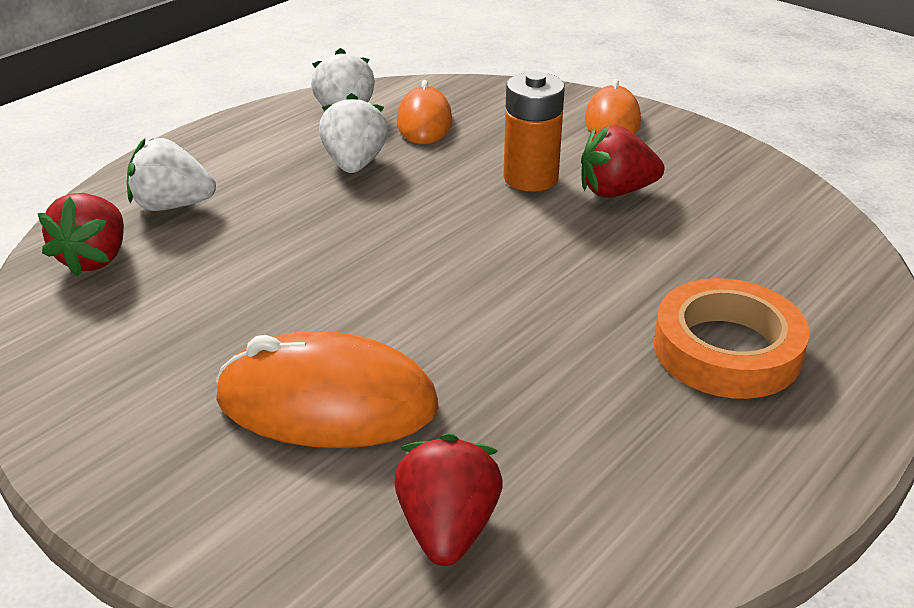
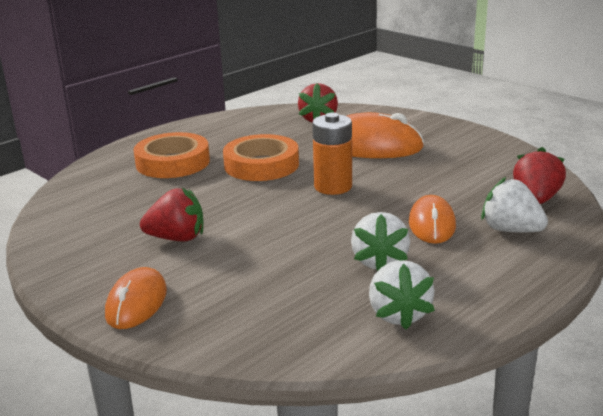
camera: 175 degrees left, 10 degrees down
white strawberry [127,138,216,211] -> white strawberry turned 150 degrees counterclockwise [481,177,548,232]
orange mouse [397,80,452,144] -> orange mouse moved to [409,195,456,244]
orange battery [503,71,565,192] -> orange battery moved to [312,113,352,195]
none -> orange tape [223,134,299,181]

